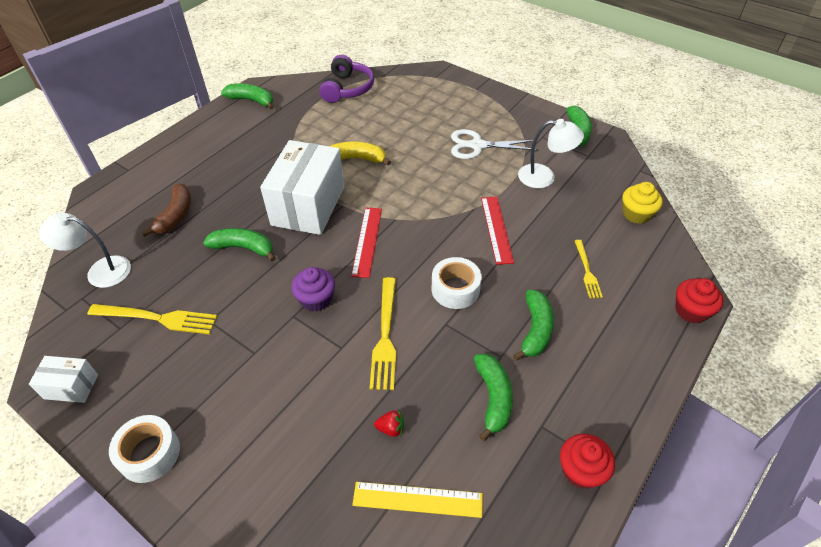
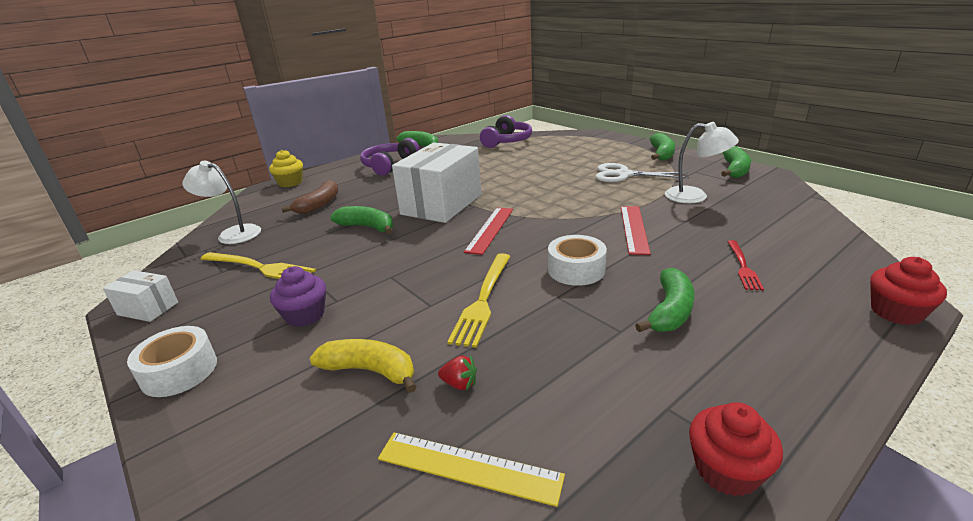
camera: 15 degrees right, 20 degrees down
purple cupcake [292,267,335,311] -> purple cupcake moved to [270,266,326,327]
yellow banana [330,142,391,165] -> yellow banana moved to [310,339,417,393]
green banana [474,354,513,441] -> green banana moved to [650,133,675,161]
yellow fork [575,240,603,299] -> red fork [727,240,764,290]
yellow cupcake [622,182,663,224] -> yellow cupcake moved to [269,150,303,187]
none -> purple headphones [360,138,420,176]

